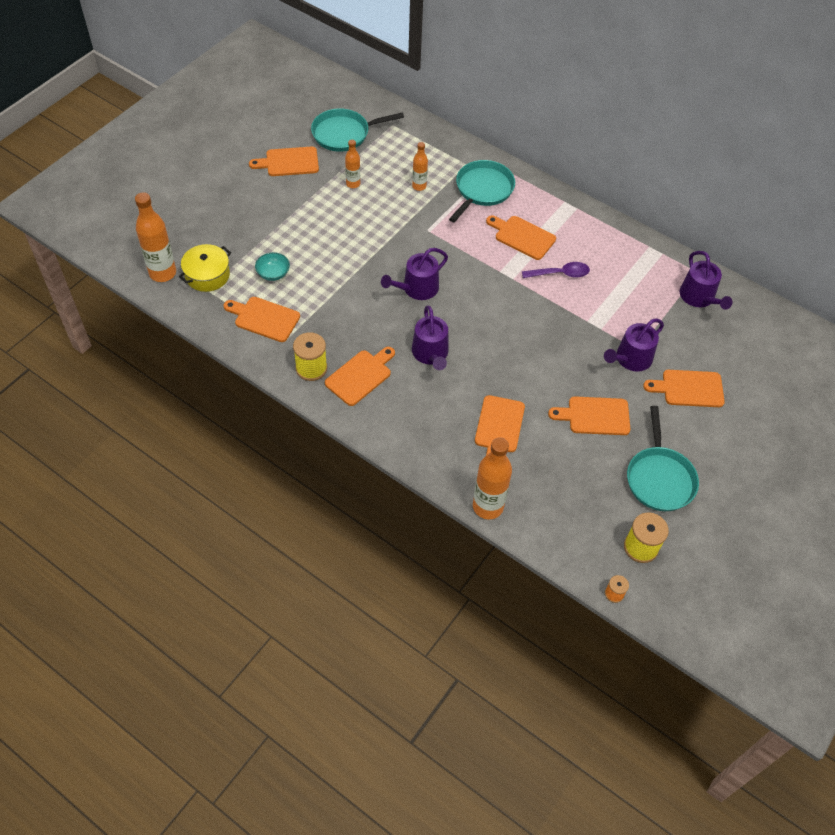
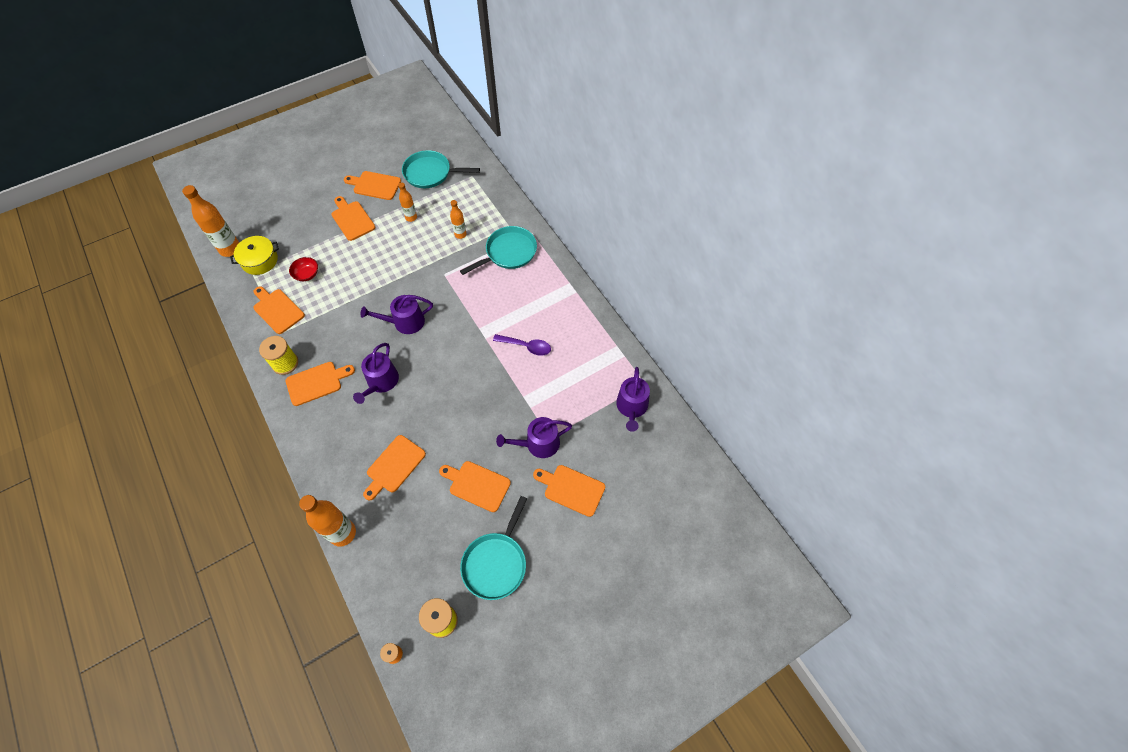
camera: 25 degrees right, 5 degrees up
turquoise bowl [255,252,290,281] -> red bowl [289,257,318,281]
orange cutting board [486,215,556,260] -> orange cutting board moved to [331,196,375,241]

